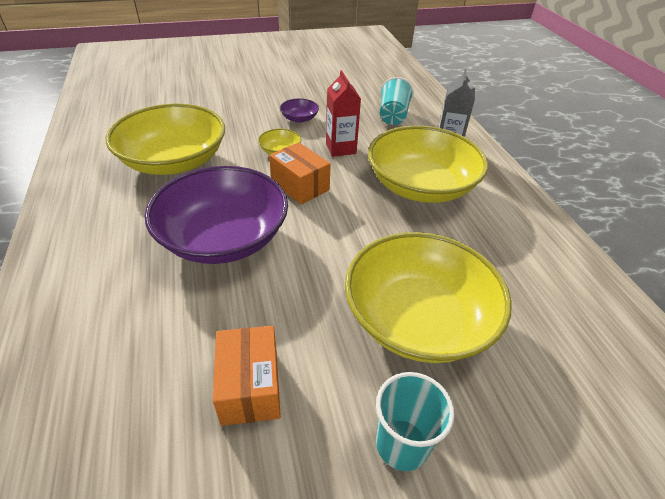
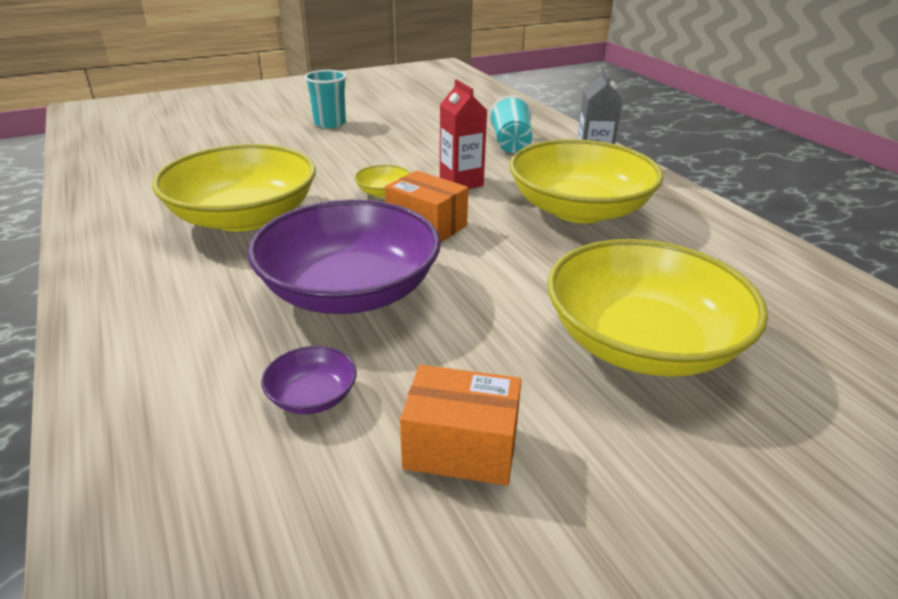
camera: 10 degrees left, 10 degrees down
orange box [213,326,281,426] -> orange box turned 60 degrees counterclockwise [400,365,521,486]
purple bowl [280,99,319,123] -> purple bowl moved to [261,346,357,414]
turquoise cup [376,372,455,471] -> turquoise cup moved to [304,70,347,128]

